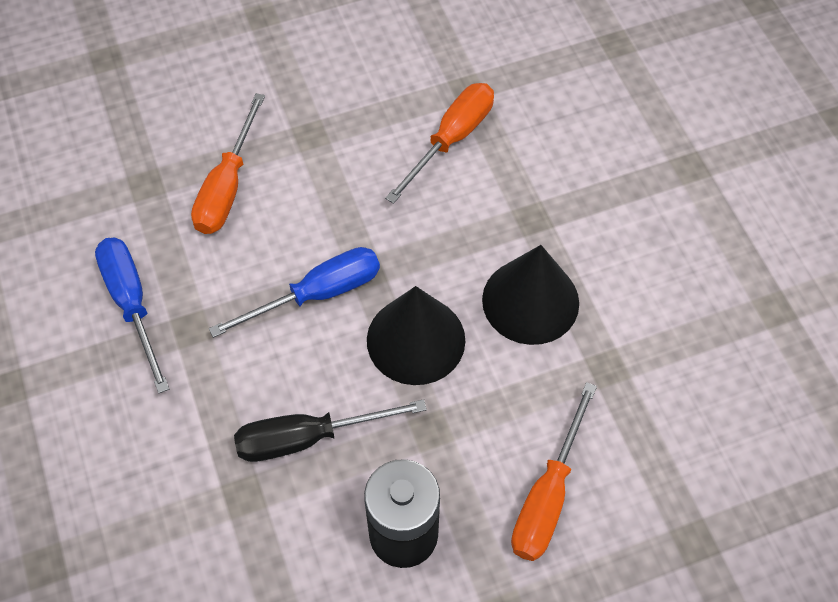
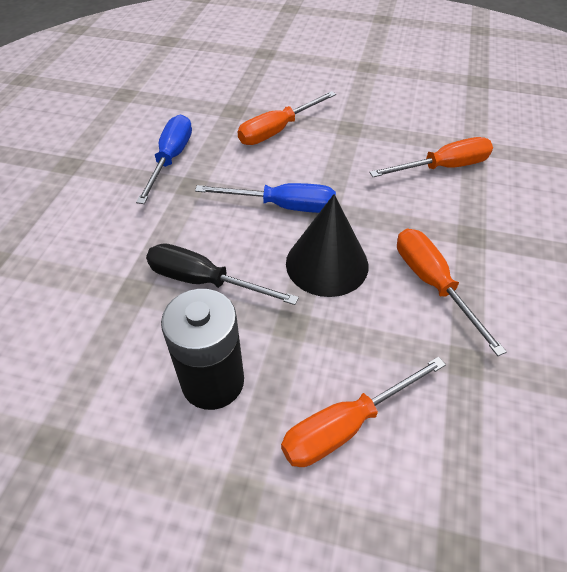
camera: 35 degrees right, 10 degrees down
black cone [482,245,579,345] -> orange screwdriver [397,229,507,356]

